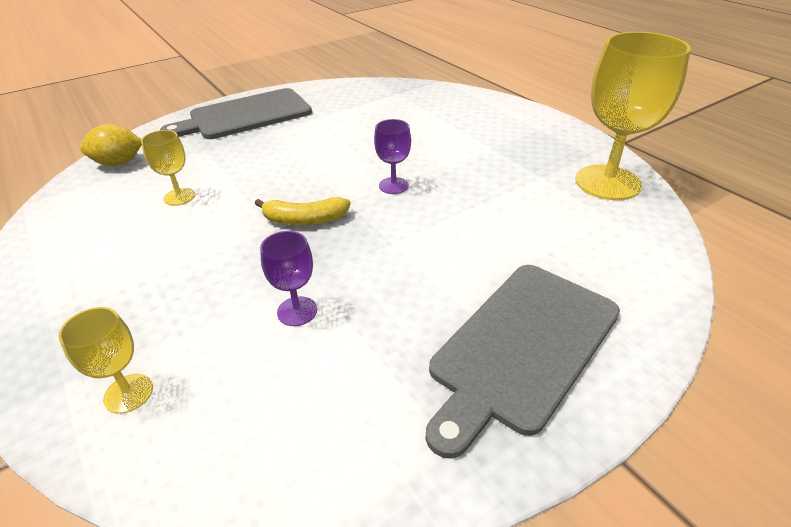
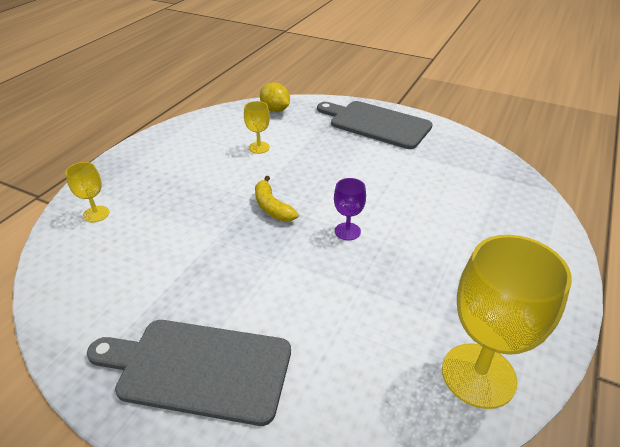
camera: 60 degrees right, 0 degrees up
purple goblet [260,231,317,326] -> none

